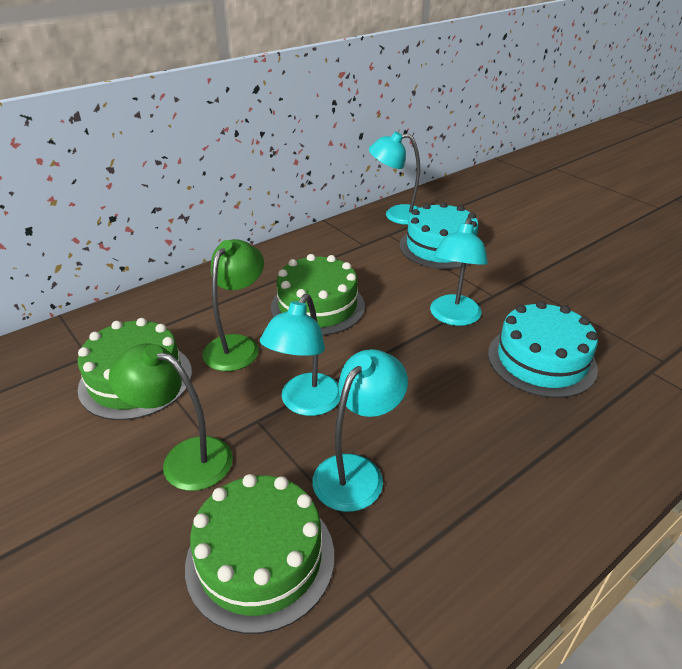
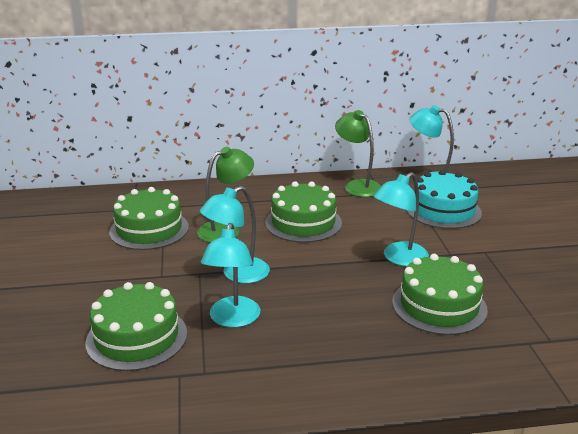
camera: 30 degrees right, 10 degrees down
green lamp [109,343,233,491] -> green lamp moved to [335,110,381,197]
turquoise lamp [313,349,408,512] -> turquoise lamp turned 120 degrees clockwise [201,223,260,328]
turquoise cake [488,301,598,398] -> green cake [392,254,488,335]

